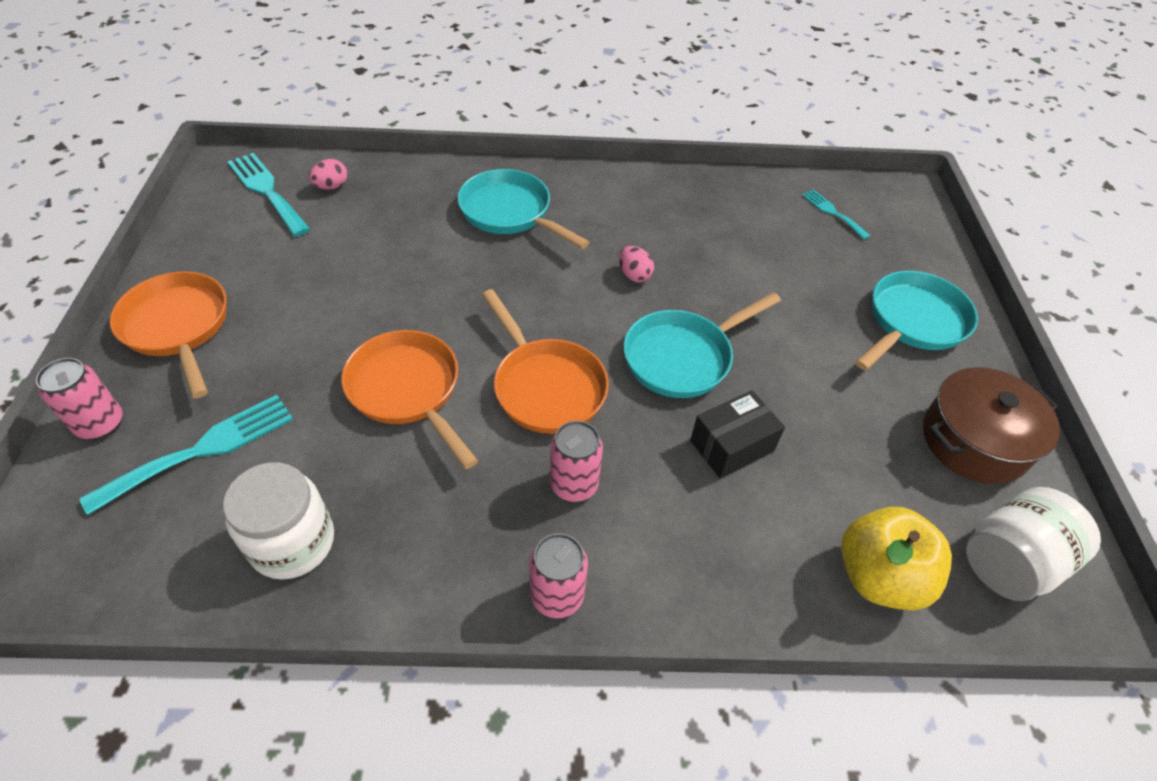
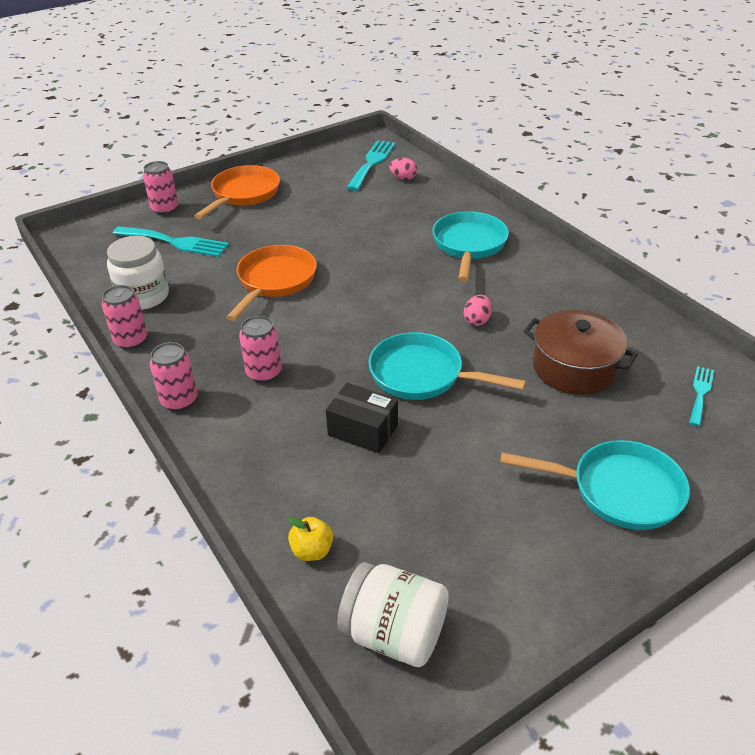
camera: 60 degrees right, 10 degrees down
orange pan [482,289,609,434] -> none
yellow apple [841,507,952,610] -> yellow apple [288,517,333,561], size x0.51
brown pot [923,367,1060,484] -> brown pot moved to [524,310,638,395]
none -> pink can [102,285,148,350]

